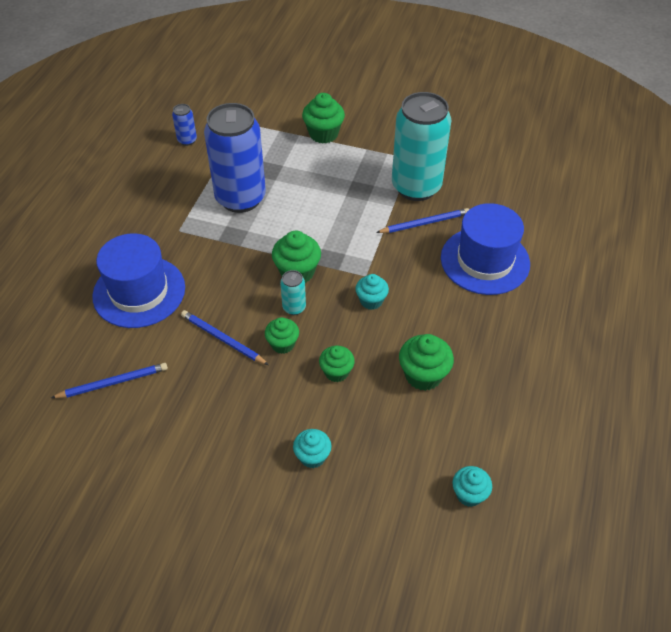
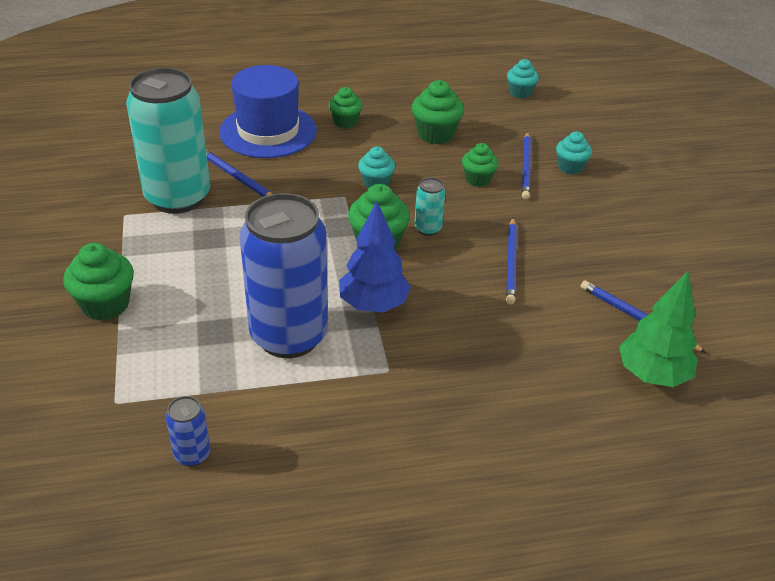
camera: 120 degrees left, 10 degrees down
blue hat [92,233,185,328] -> none
green cupcake [265,317,299,354] -> green cupcake moved to [329,87,363,128]
none -> blue tree [339,201,411,312]
none -> blue pencil [522,131,531,200]
none -> green tree [619,271,698,387]

